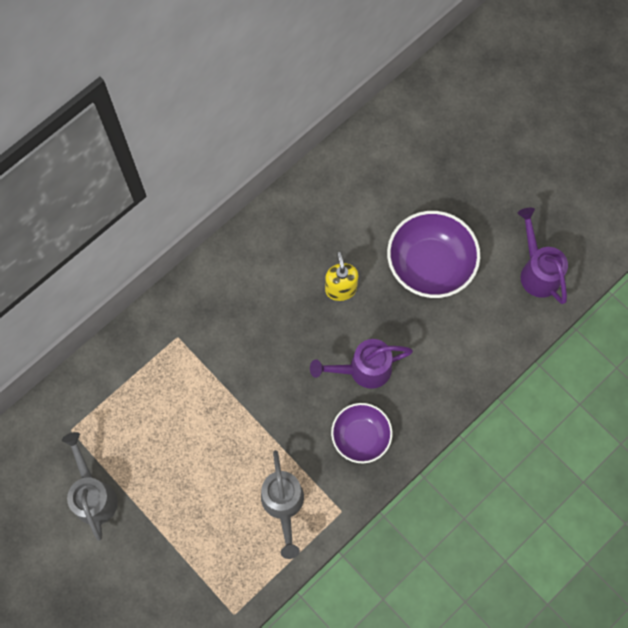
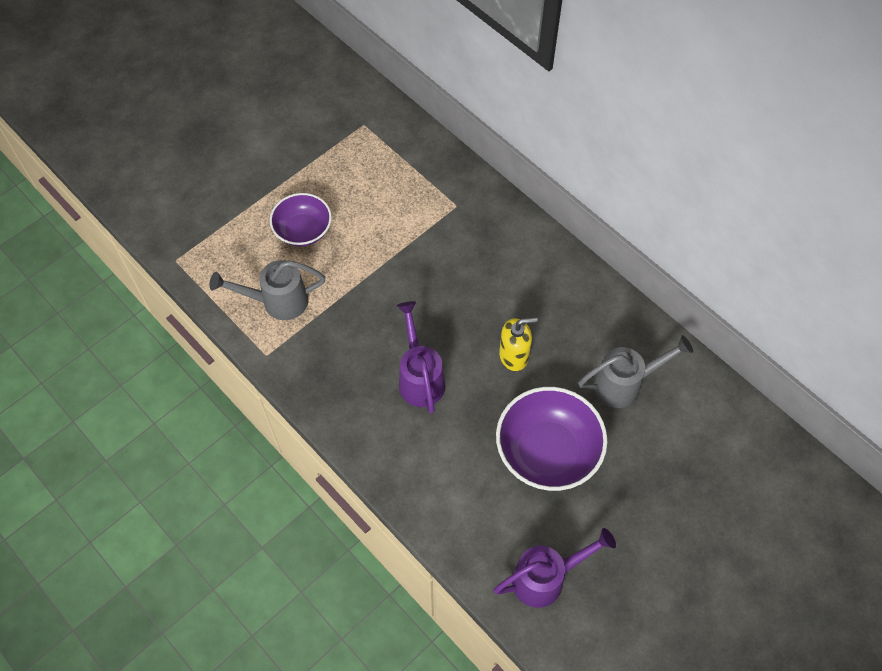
camera: 90 degrees right, 10 degrees down
grey watering can [62,432,118,541] -> grey watering can moved to [578,335,693,408]
purple bowl [331,403,393,463] -> purple bowl moved to [270,193,332,247]

